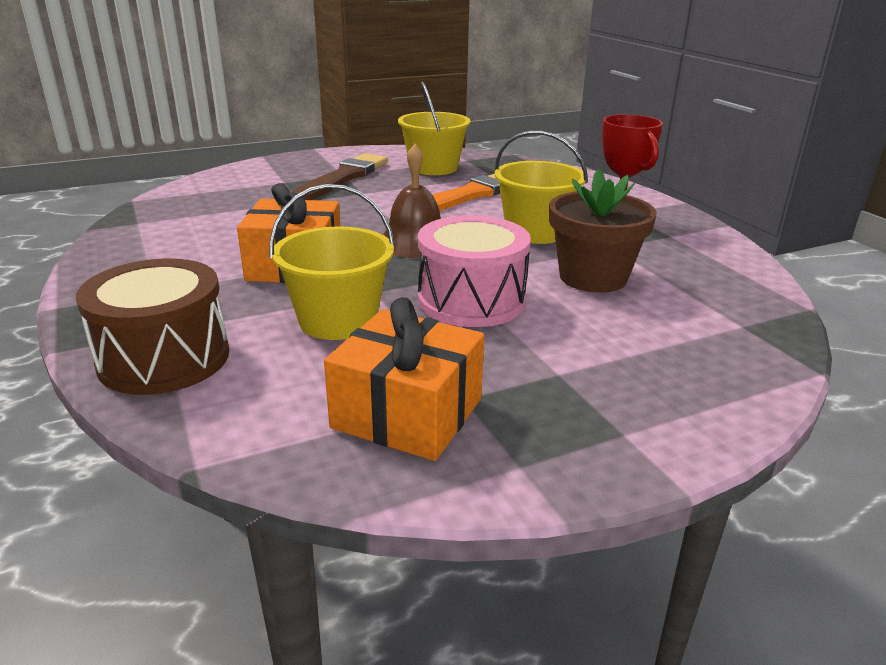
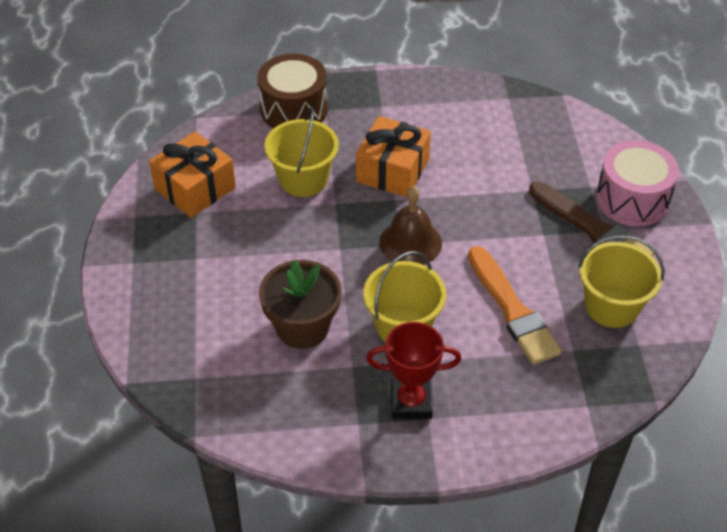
camera: 110 degrees right, 20 degrees up
pink drum [418,215,531,327] -> pink drum moved to [596,140,679,227]

